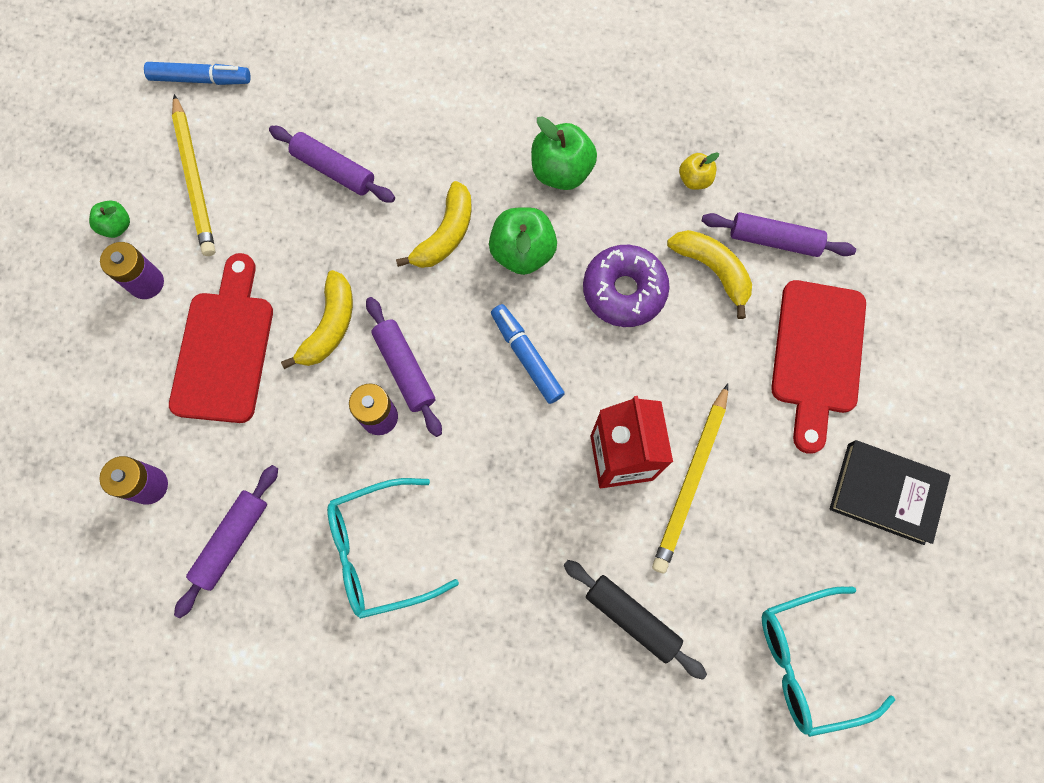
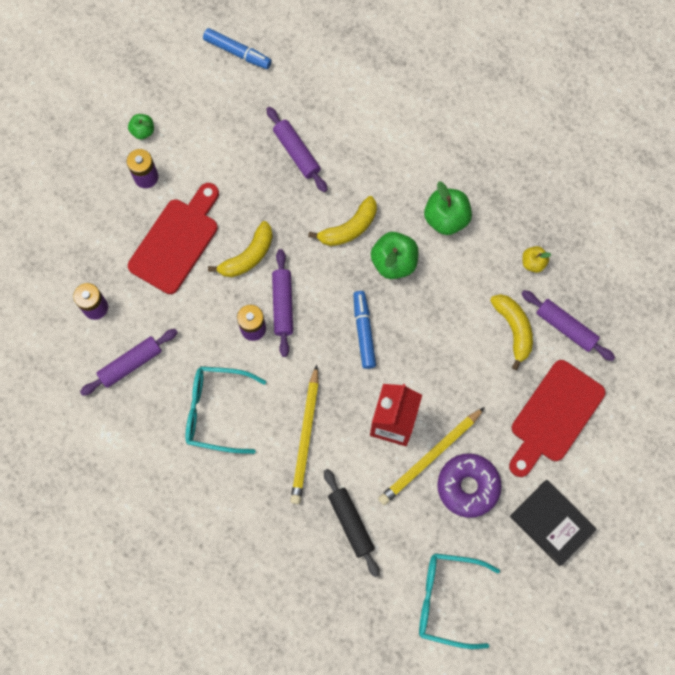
camera: 25 degrees right, 0 degrees up
yellow pencil [172,94,216,256] -> yellow pencil moved to [290,365,319,504]
purple donut [583,245,670,327] -> purple donut moved to [437,453,502,518]

